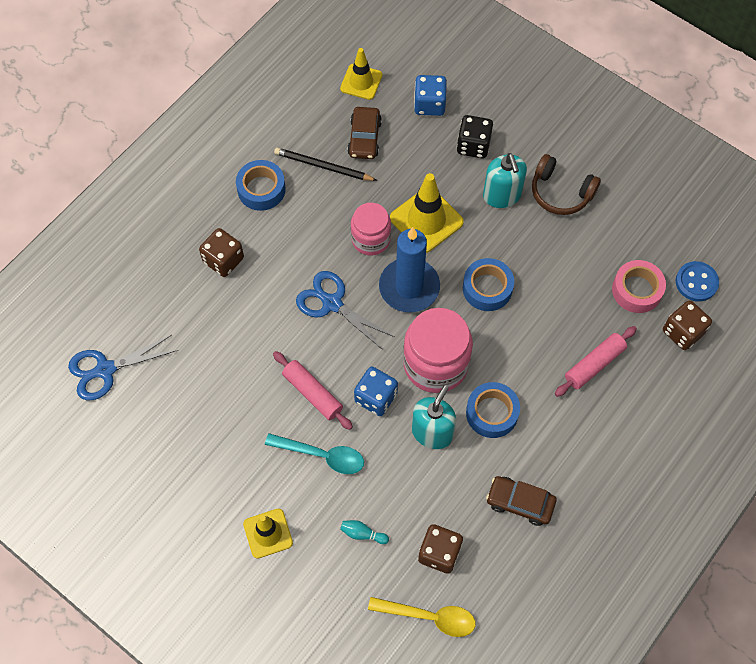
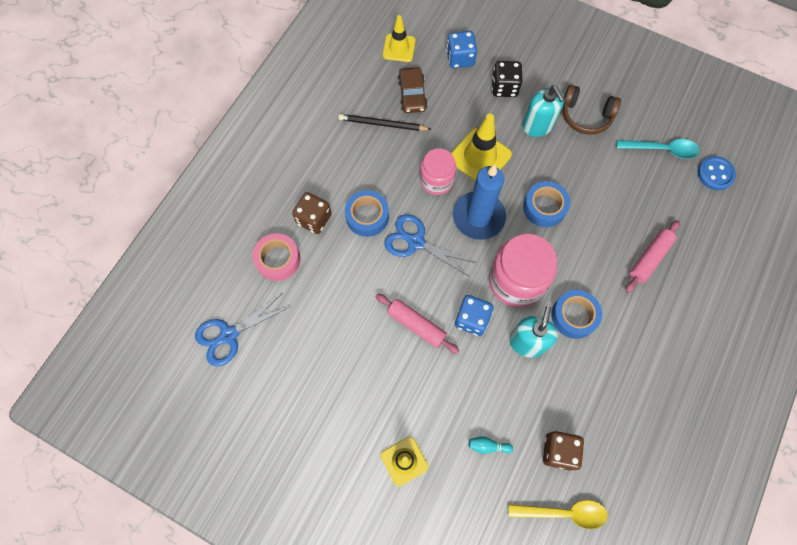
camera: 10 degrees left, 5 degrees up
blue tape [236,160,286,211] -> blue tape moved to [345,190,389,237]
turquoise spoon [265,433,364,474] -> turquoise spoon moved to [617,139,700,159]
brown car [486,476,557,526] -> none
pink tape [612,260,666,313] -> pink tape moved to [253,233,300,281]
brown dice [663,300,712,350] -> none

